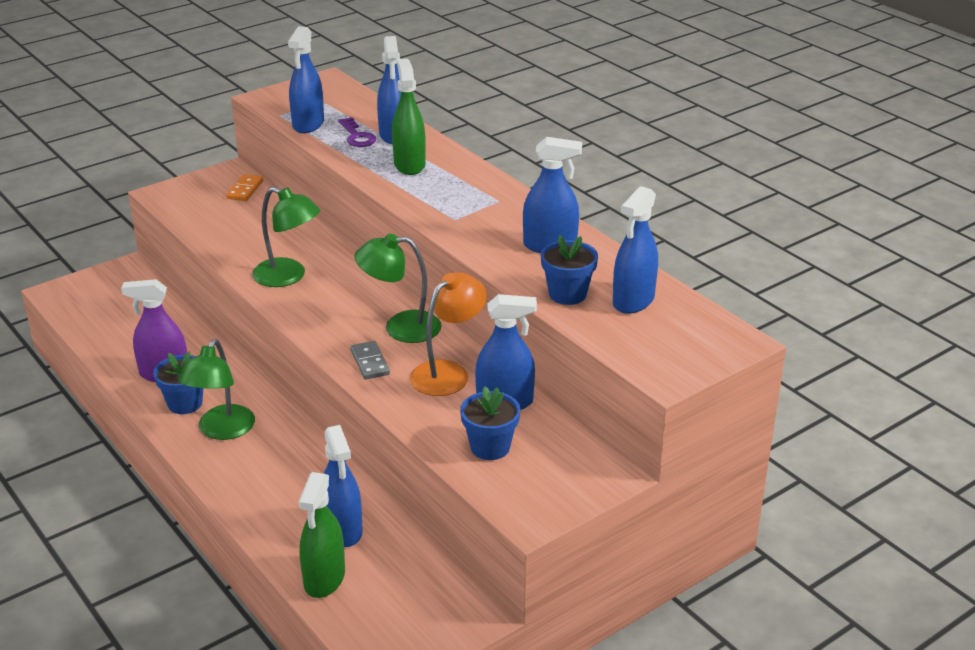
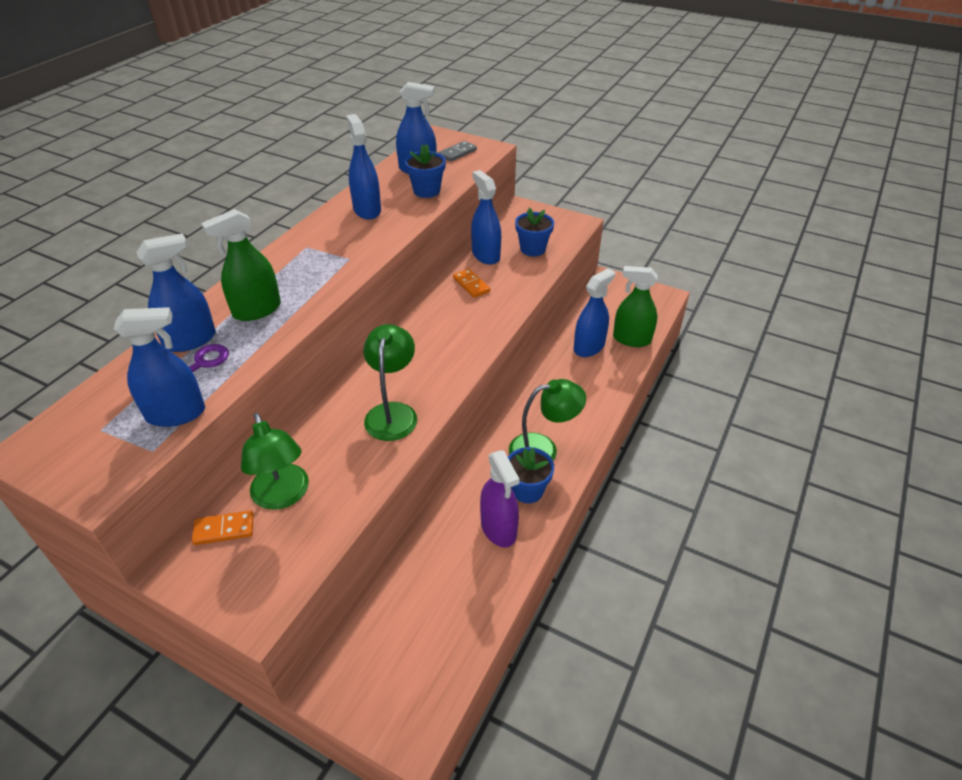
camera: 115 degrees left, 10 degrees up
green spray bottle [299,472,345,598] -> green spray bottle turned 150 degrees counterclockwise [613,266,658,347]
grey domino [350,341,390,380] -> grey domino moved to [439,141,477,162]
green lamp [354,233,442,343] -> green lamp moved to [241,412,309,510]
orange lamp [410,272,487,396] -> orange domino [453,269,490,298]

